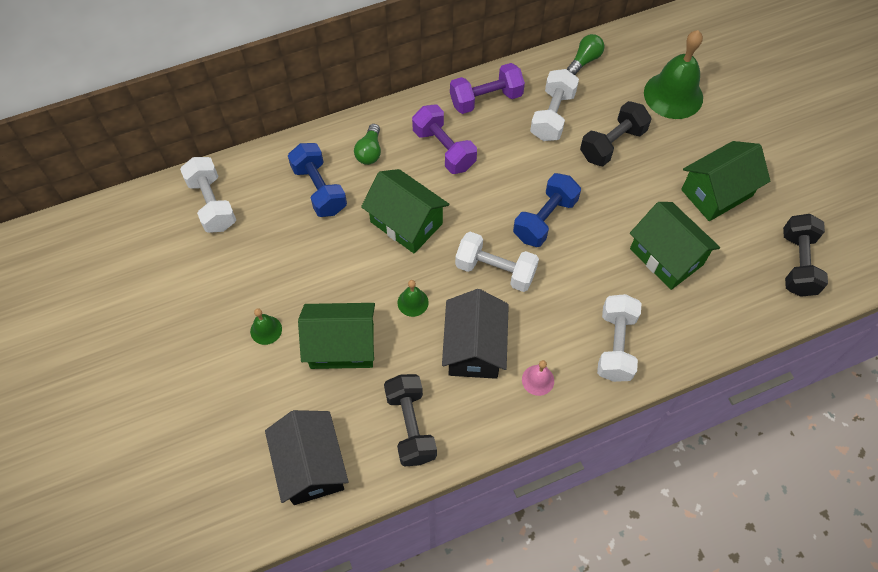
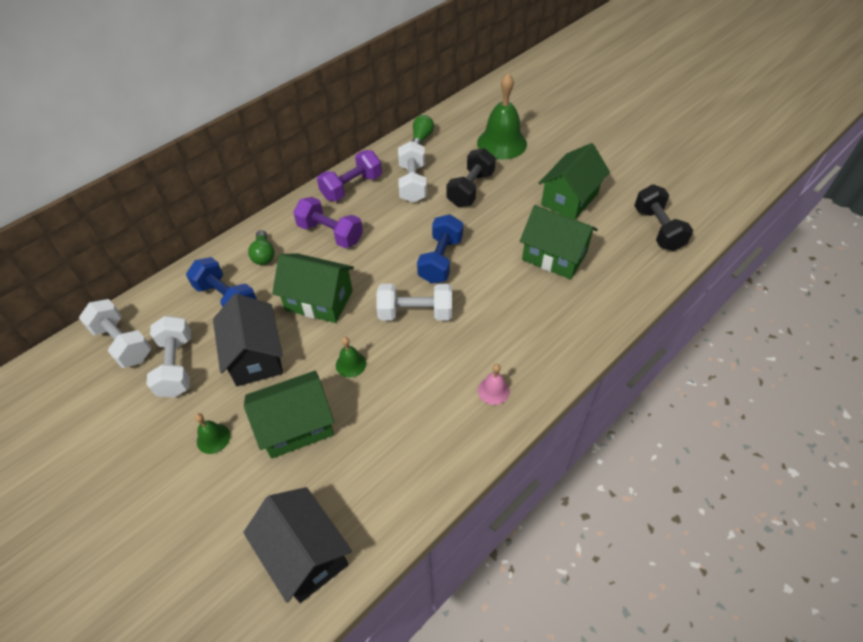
camera: 20 degrees left, 10 degrees down
black dumbbell [384,374,437,467] -> none
black house [442,289,509,379] -> black house moved to [213,294,283,386]
white dumbbell [597,294,642,382] -> white dumbbell moved to [147,316,191,398]

